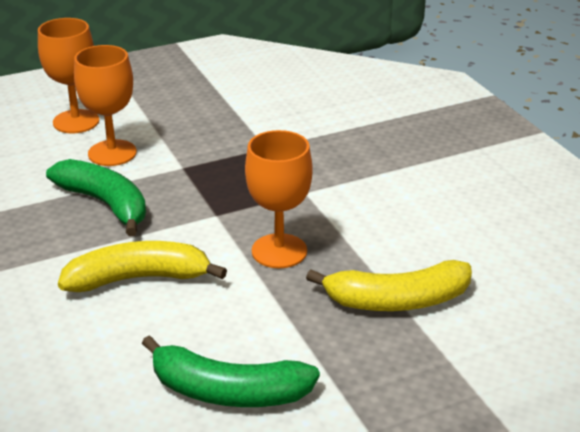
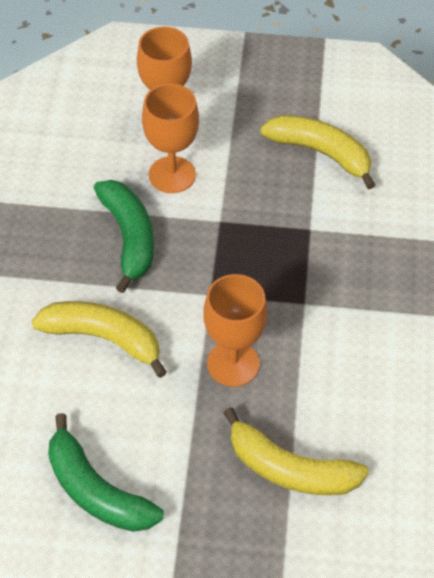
camera: 30 degrees right, 20 degrees up
none -> yellow banana [260,115,375,190]

